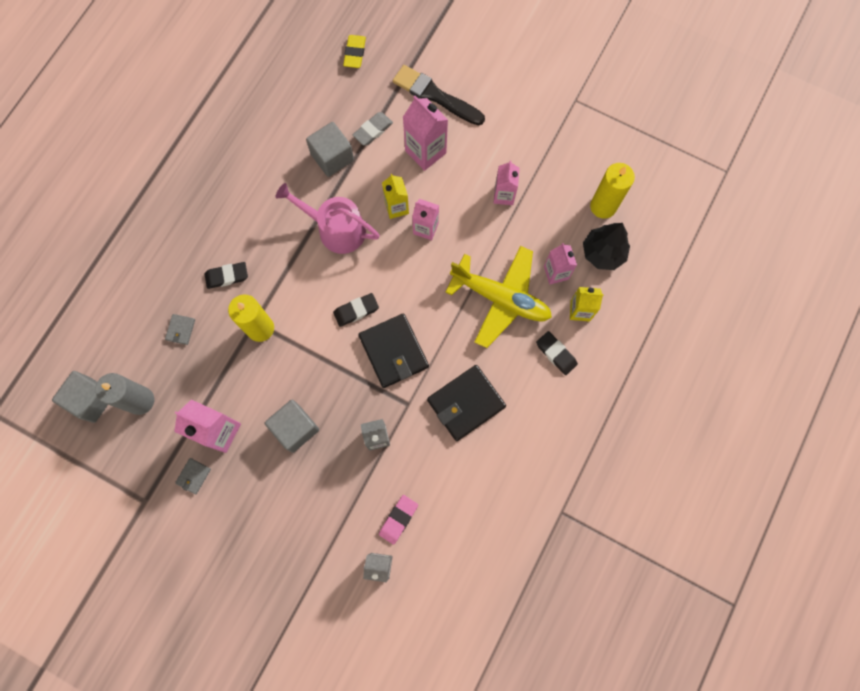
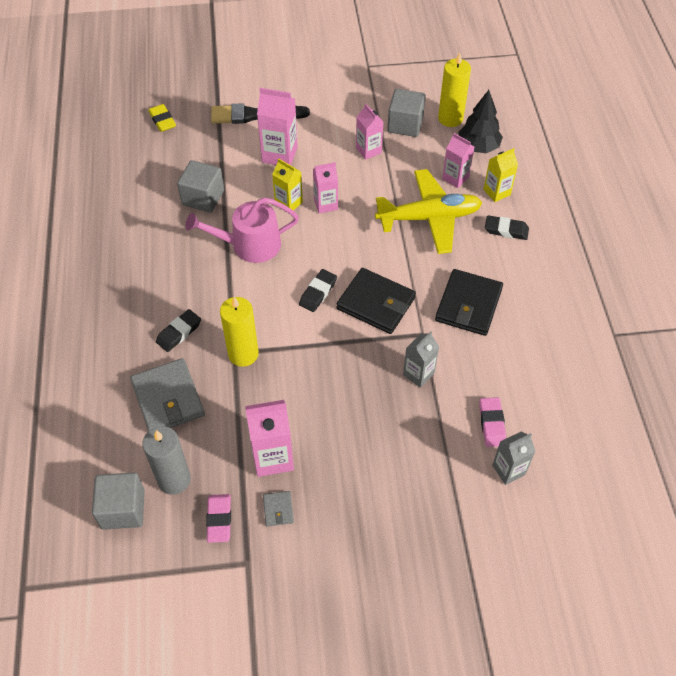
camera: 35 degrees left, 20 degrees down
grey wallet [165,314,195,345] -> grey wallet [130,358,205,431], size x2.19
grey cube [264,400,319,453] -> grey cube moved to [387,89,426,137]
grey eraser [353,112,393,146] -> none
none -> pink eraser [206,494,231,543]

